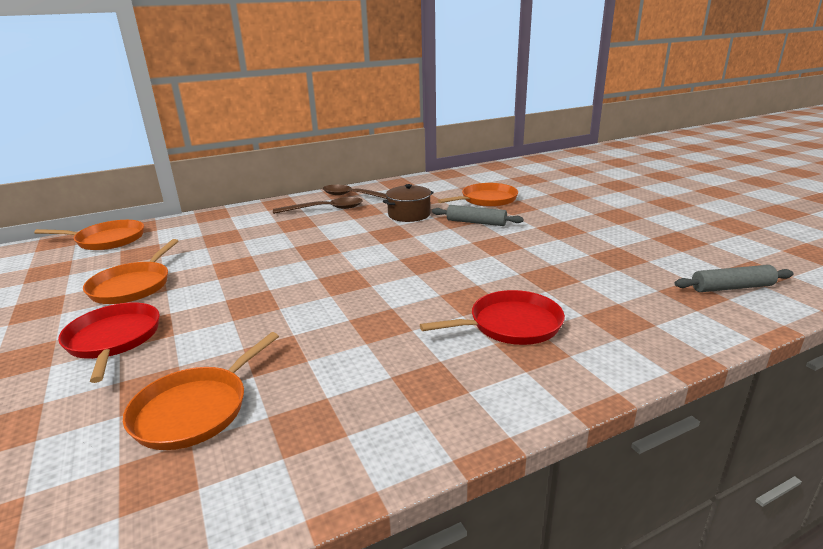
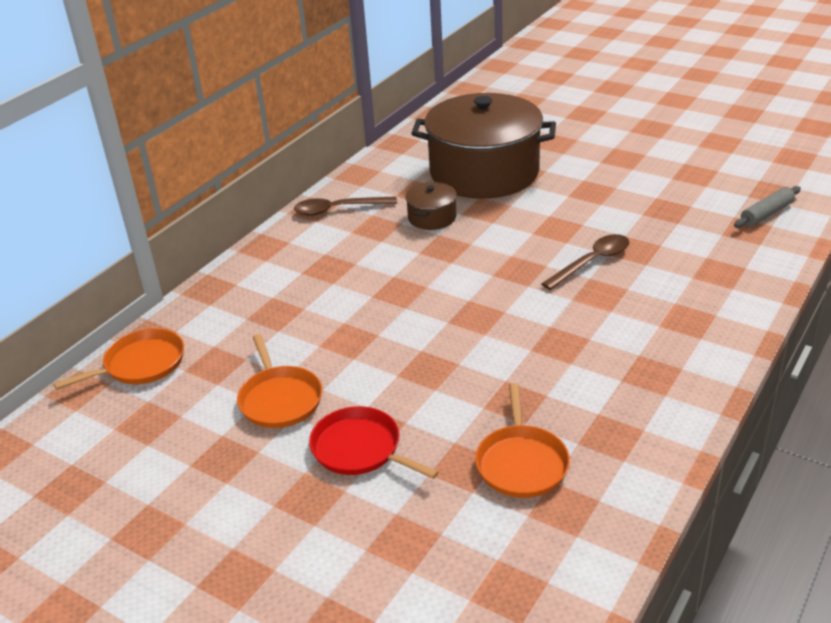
camera: 30 degrees left, 10 degrees up
brown spoon [273,197,363,214] -> brown spoon moved to [542,234,629,290]
red pan [420,290,565,345] -> none
grey rolling pin [432,205,524,226] -> none
orange pan [438,183,518,207] -> brown pot [411,93,556,199]

